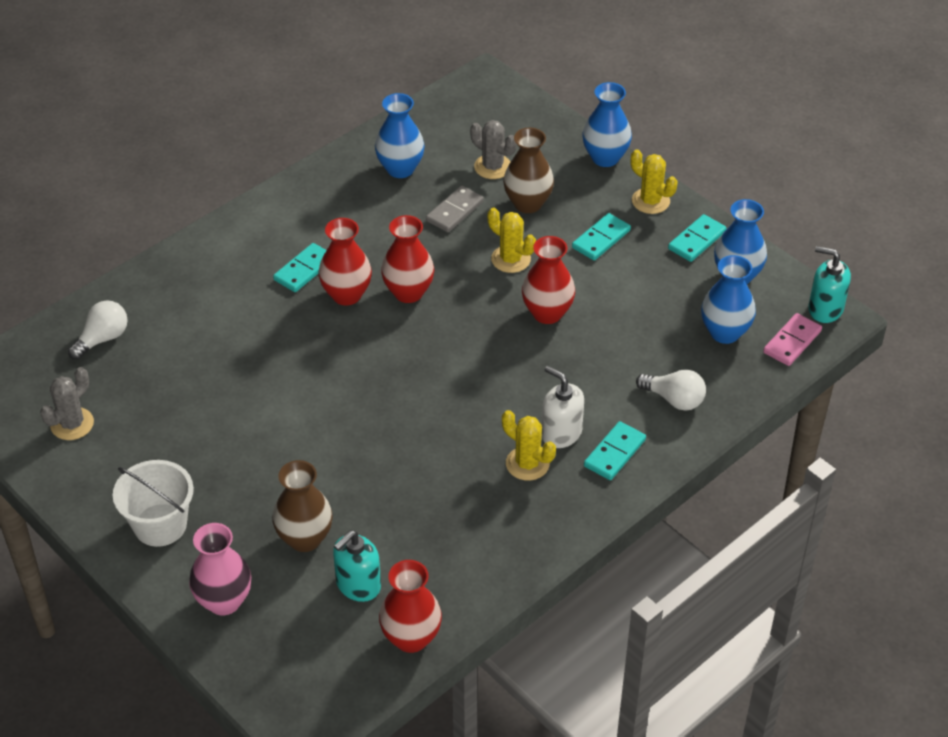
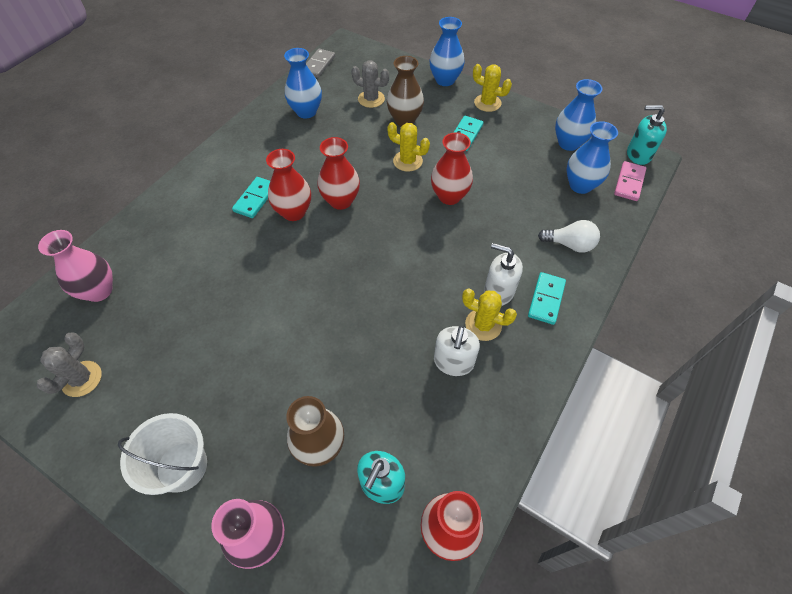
camera: 15 degrees left, 10 degrees up
white light bulb [68,300,128,360] -> pink vase [38,230,113,302]
grey domino [426,186,484,232] -> grey domino moved to [306,49,335,78]
turquoise domino [668,214,727,262] -> none
none -> white soap dispenser [434,326,480,376]

